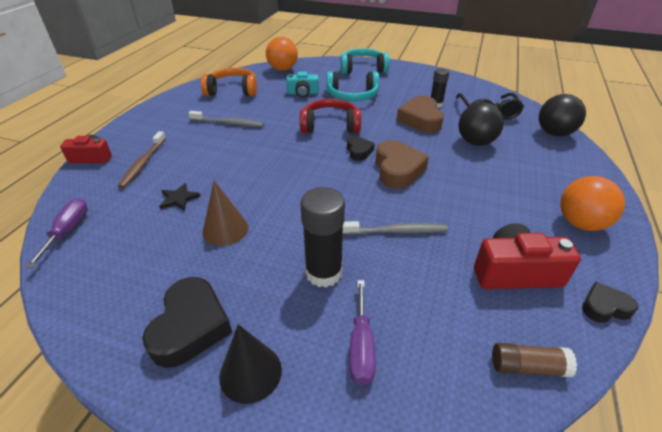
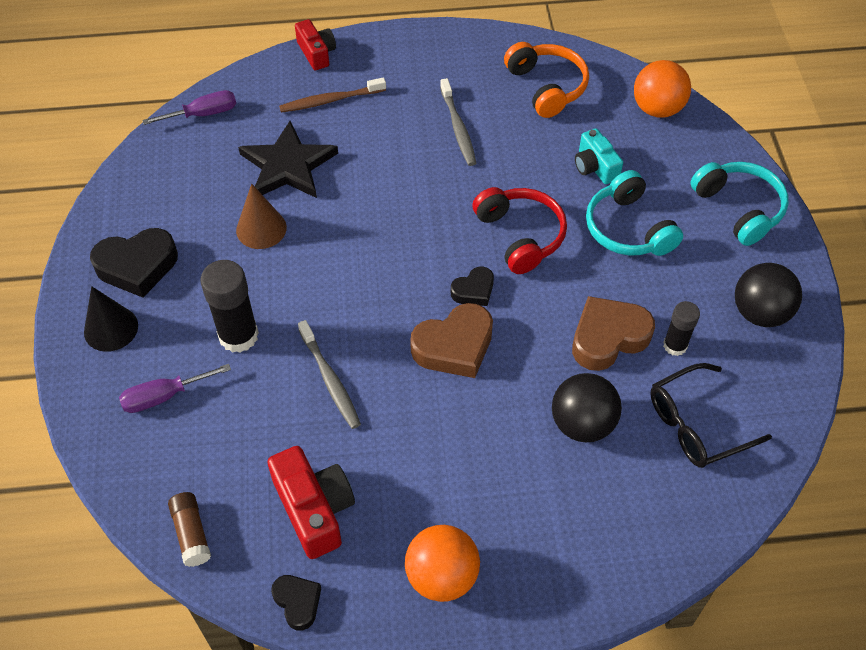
camera: 65 degrees right, 15 degrees up
black star [159,183,200,211] -> black star [238,121,338,198], size x2.15
black ball [539,94,586,136] -> black ball moved to [735,263,802,327]

